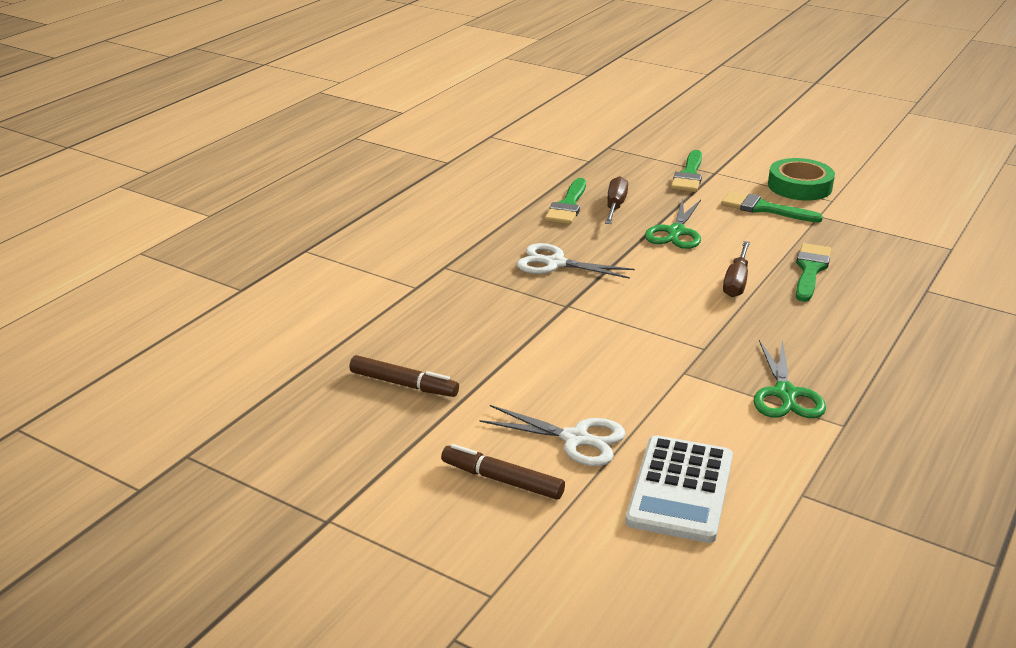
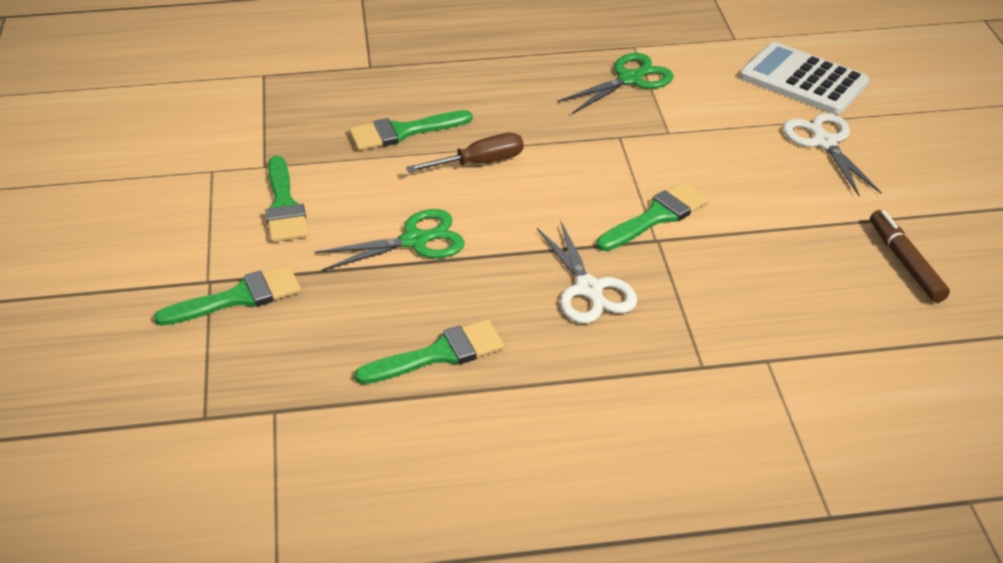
camera: 130 degrees left, 10 degrees up
brown marker [441,444,565,500] -> none
brown screwdriver [605,176,628,224] -> none
white calculator [625,435,733,543] -> white calculator turned 120 degrees counterclockwise [740,42,869,115]
green tape [768,158,835,201] -> none
none -> green brush [597,182,709,251]

